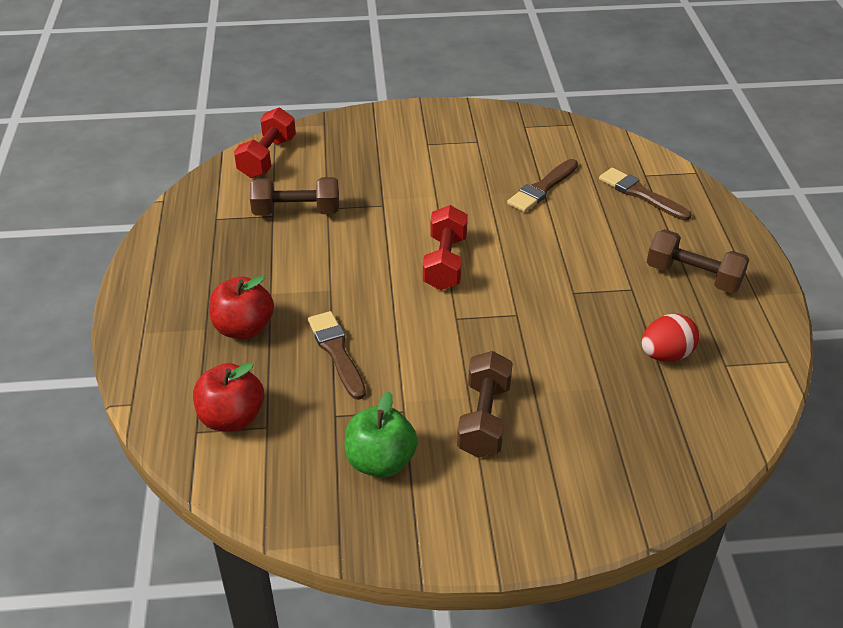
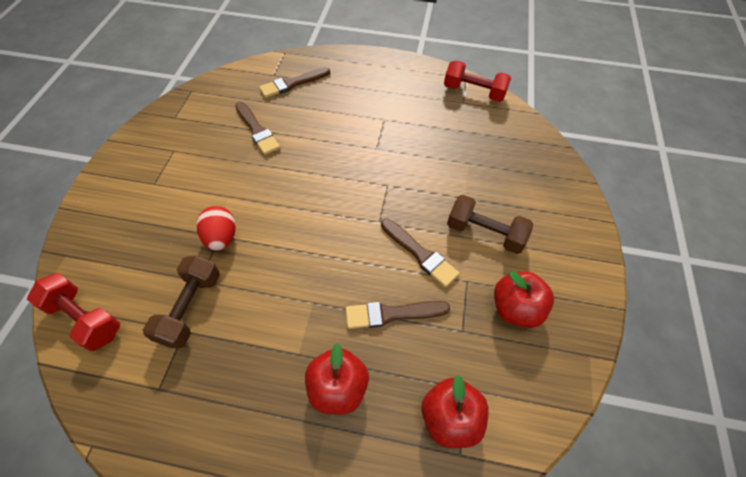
camera: 75 degrees left, 15 degrees up
green apple [344,392,418,478] -> red apple [494,271,554,328]
red dumbbell [423,205,468,290] -> red dumbbell moved to [444,60,511,102]
red egg [641,314,699,362] -> red egg moved to [197,206,236,251]
brown dumbbell [647,229,749,293] -> none
none -> brown brush [381,219,459,287]

